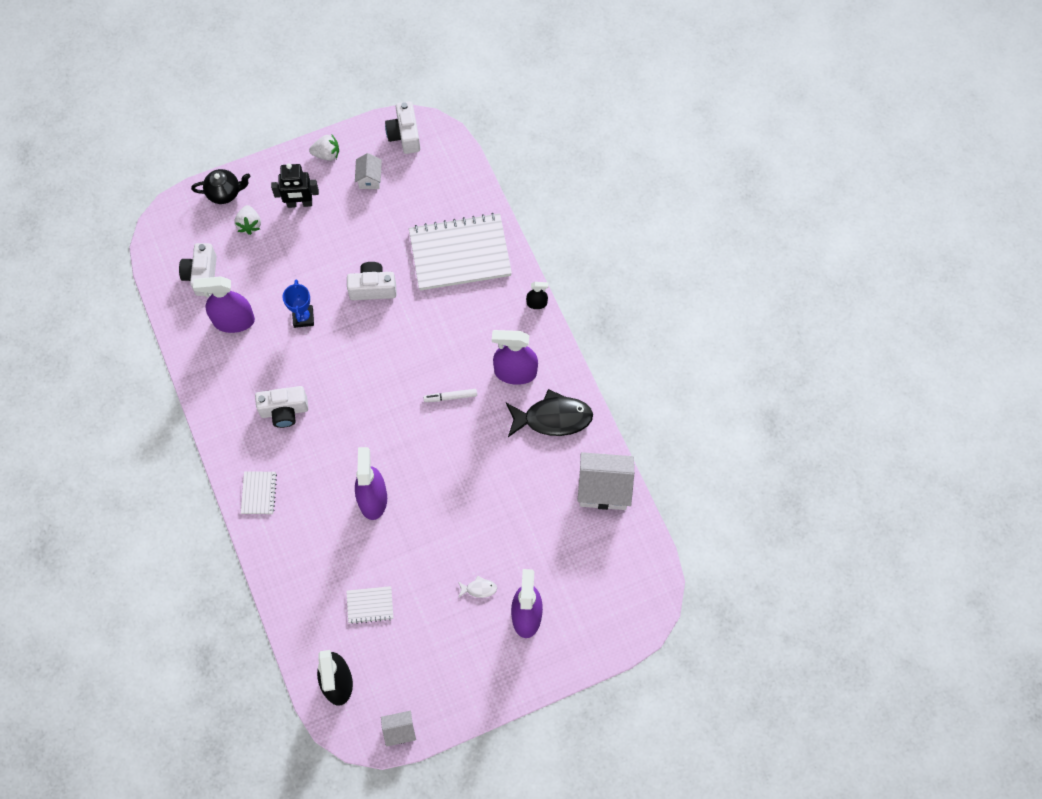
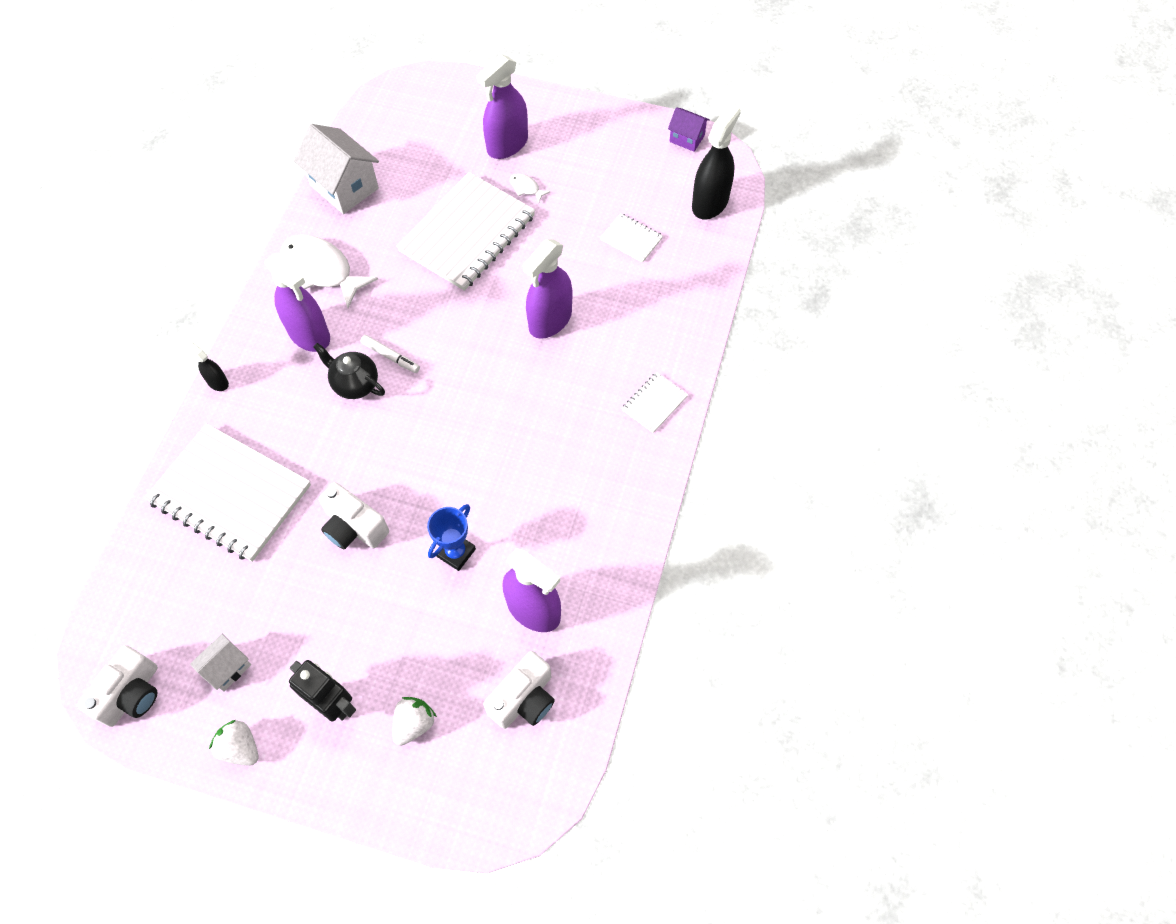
camera: 140 degrees left, 5 degrees down
black teapot [191,169,250,204] -> black teapot moved to [313,343,385,399]
white camera [255,386,308,428] -> none
white house [381,711,416,747] -> purple house [668,107,710,152]
black fish [506,389,593,437] -> white fish [280,234,378,308]
none -> white notebook [396,172,535,291]

